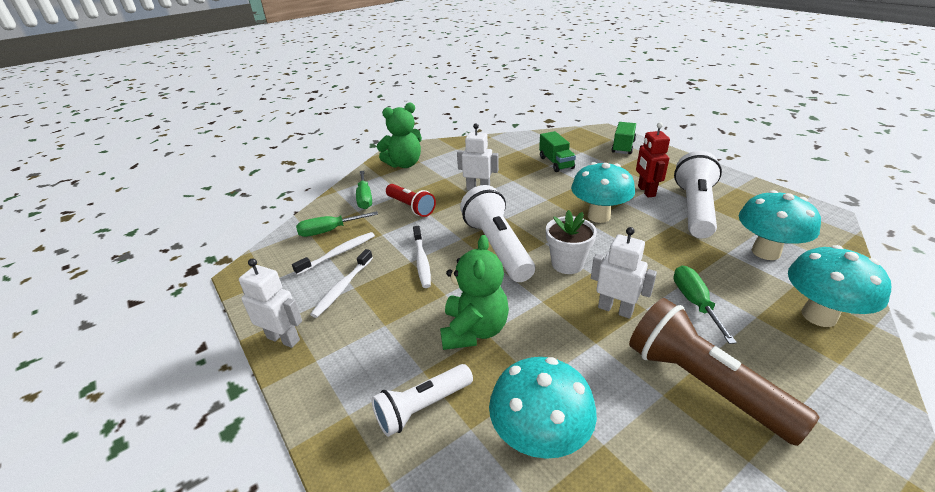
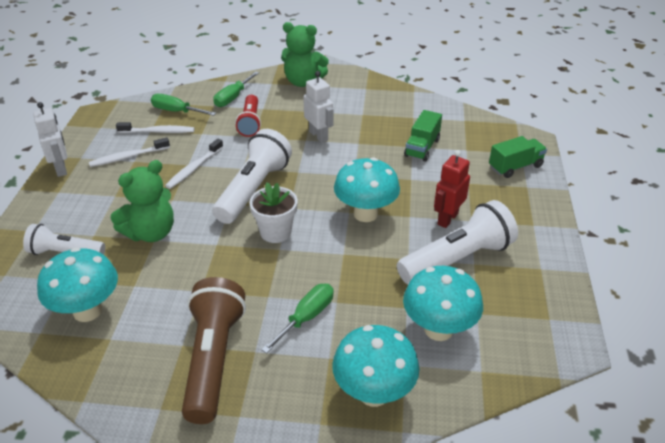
camera: 40 degrees right, 5 degrees up
white robot [591,227,657,319] -> none

